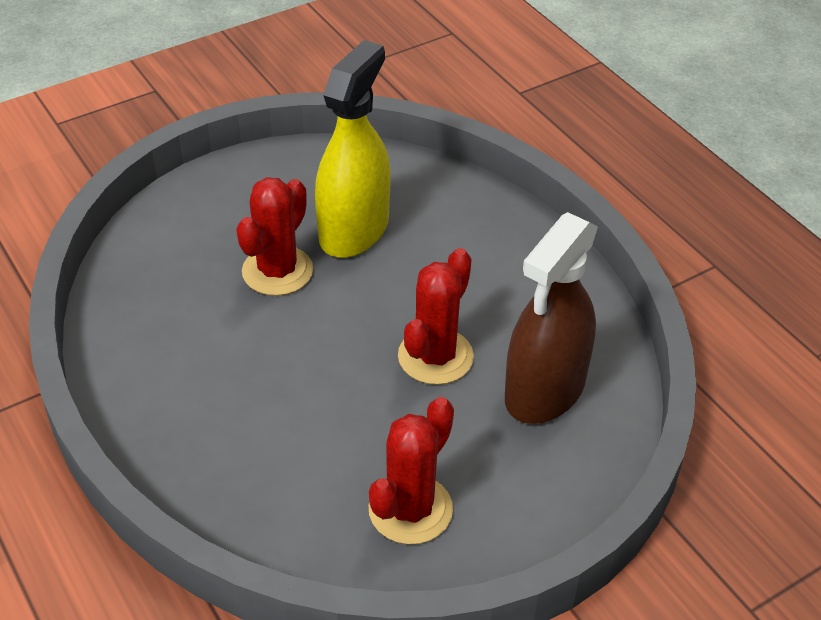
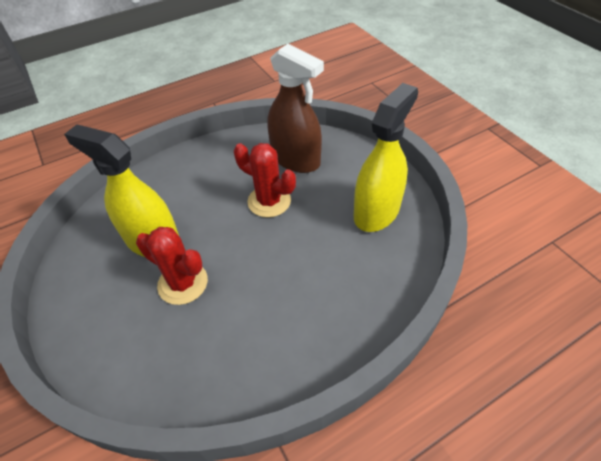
camera: 85 degrees left, 5 degrees up
red cactus [369,397,454,545] -> yellow spray bottle [354,83,418,232]

